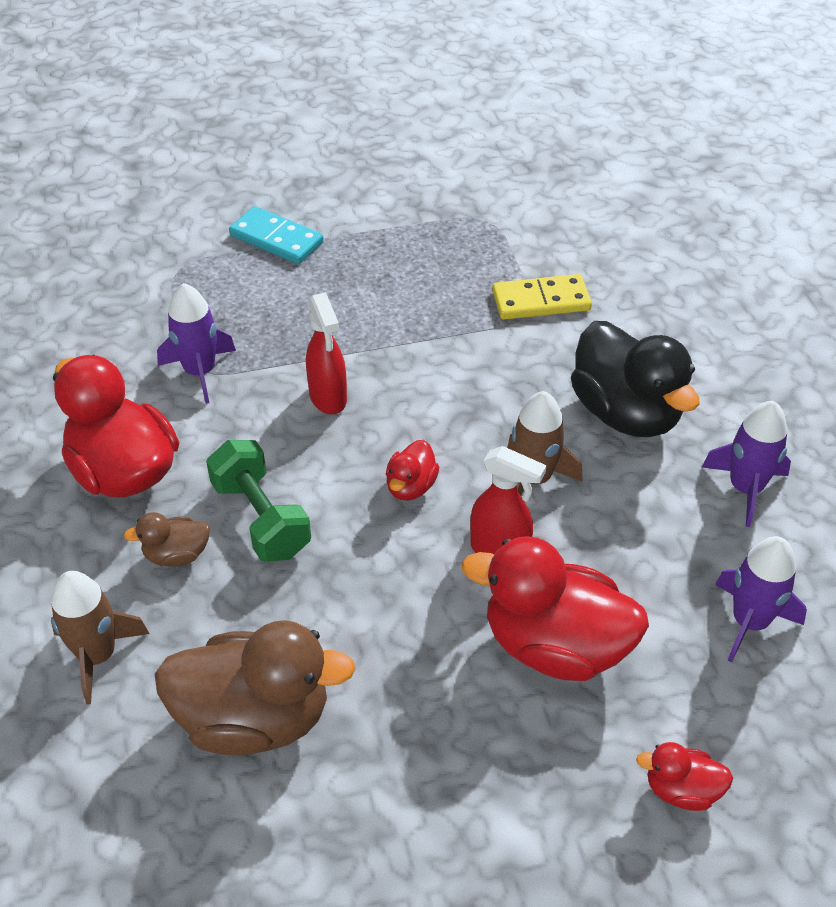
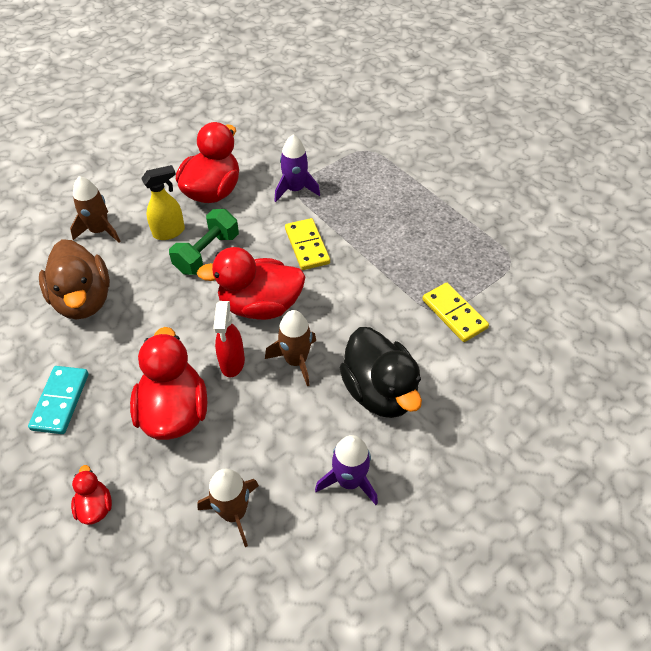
camera: 65 degrees right, 5 degrees up
brown duck [124,512,210,566] -> yellow spray bottle [141,165,185,240]
turquoise domino [229,206,324,264] -> turquoise domino moved to [28,366,89,434]
red spray bottle [306,292,347,414] -> yellow domino [285,218,330,270]
red duck [386,440,439,501] -> red duck [197,247,306,320], size x2.11
black duck [571,321,700,437] -> black duck turned 60 degrees counterclockwise [339,327,422,418]
purple rocket [715,536,807,662] -> brown rocket [197,469,259,547]

